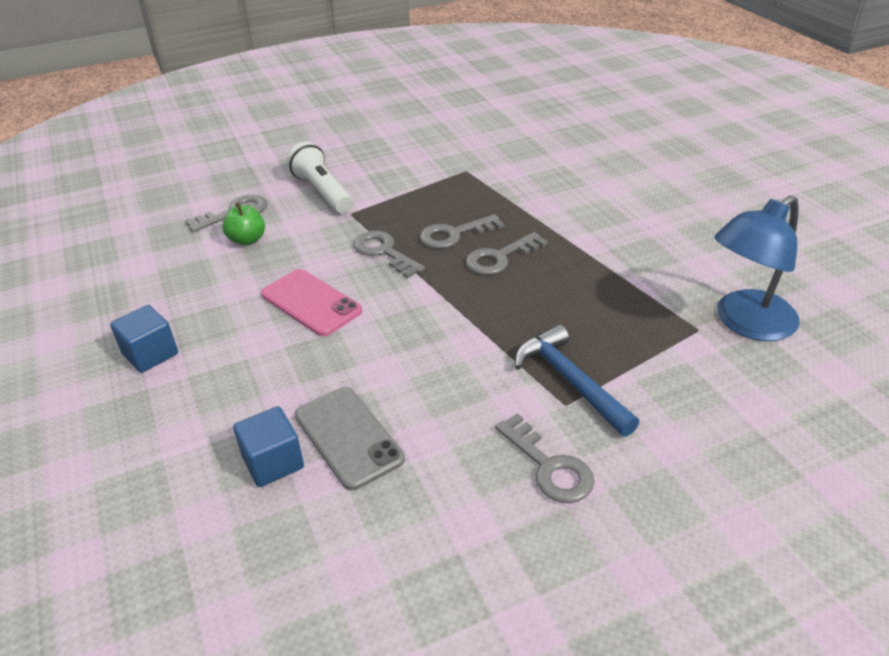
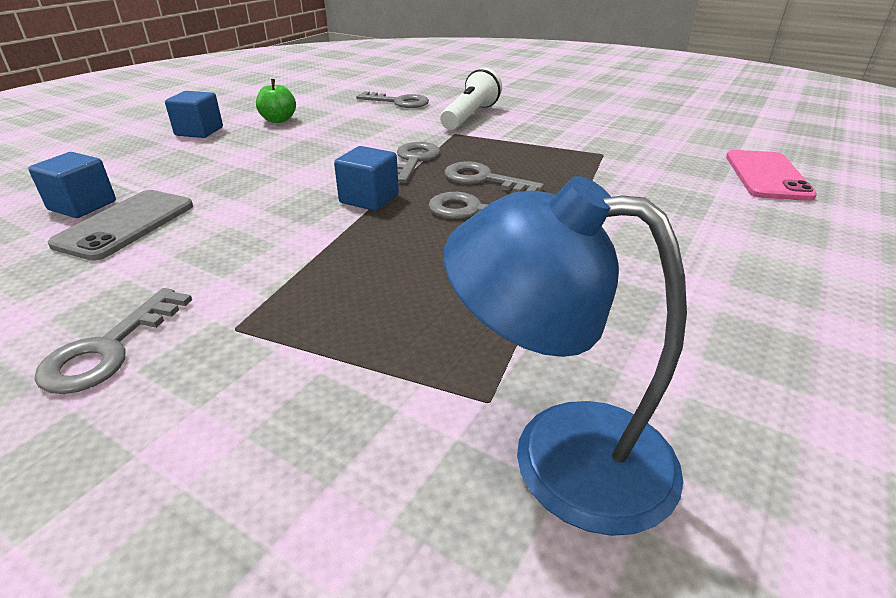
camera: 55 degrees right, 5 degrees down
green apple [222,203,265,246] -> green apple moved to [256,79,296,123]
pink phone [261,269,362,336] -> pink phone moved to [726,150,817,201]
blue hammer [515,324,639,437] -> none
none -> blue cube [334,146,399,211]

